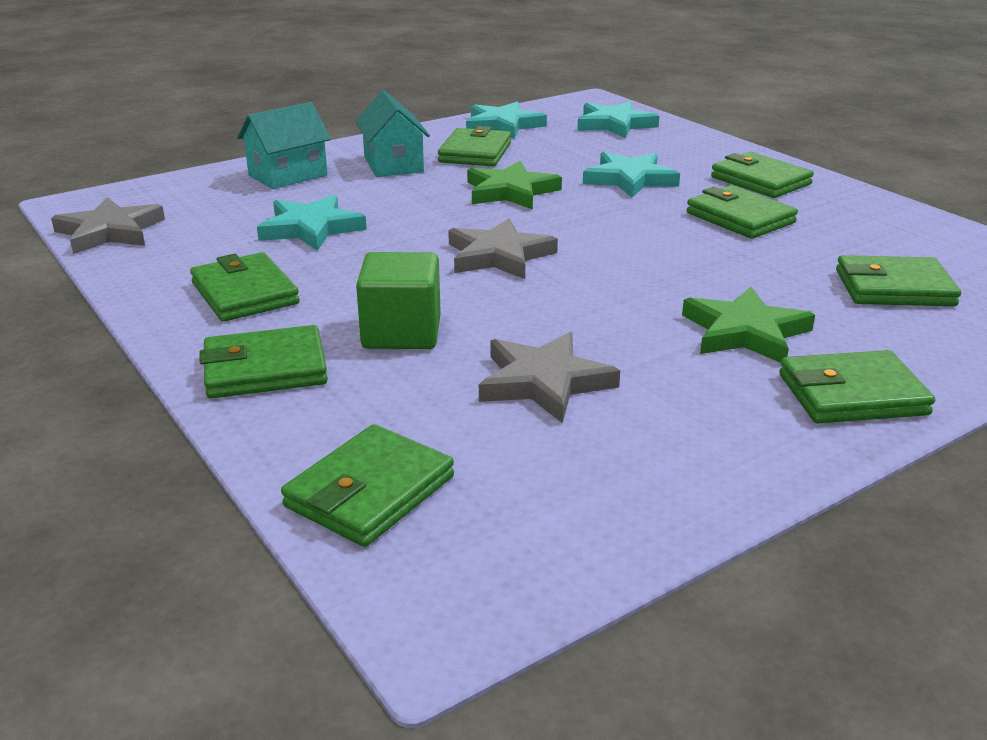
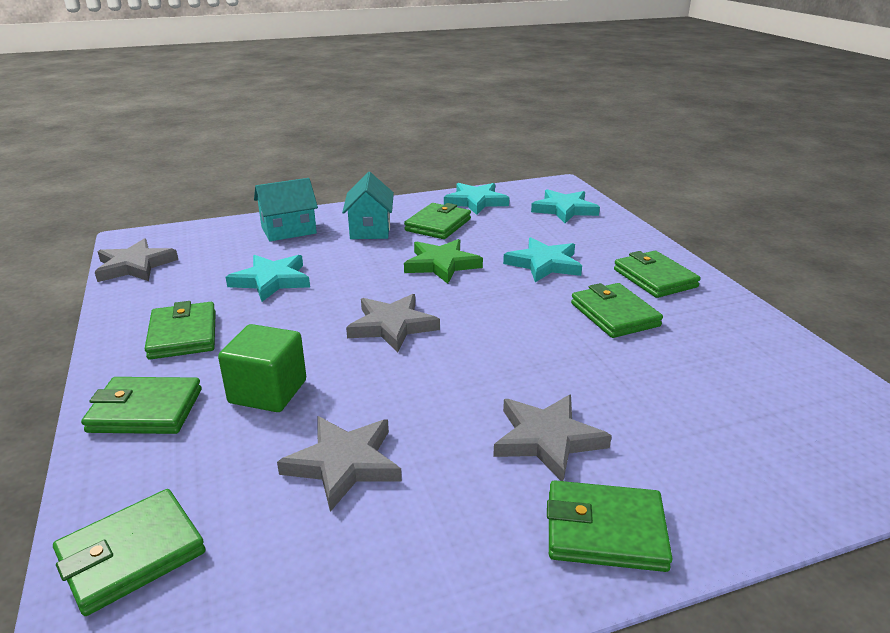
camera: 15 degrees right, 0 degrees up
green star [682,287,815,363] -> grey star [493,394,612,481]
green wallet [836,255,961,306] -> none

